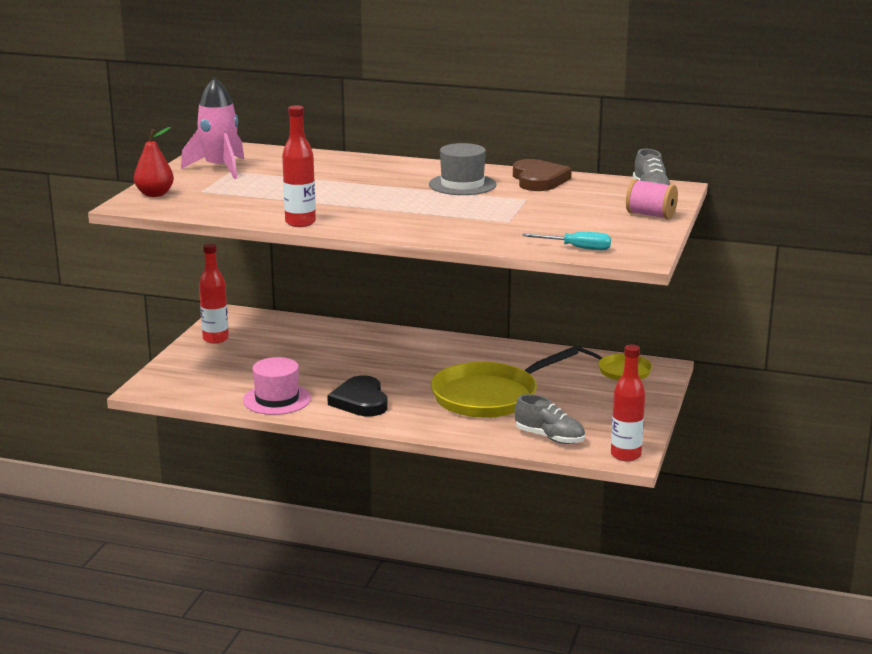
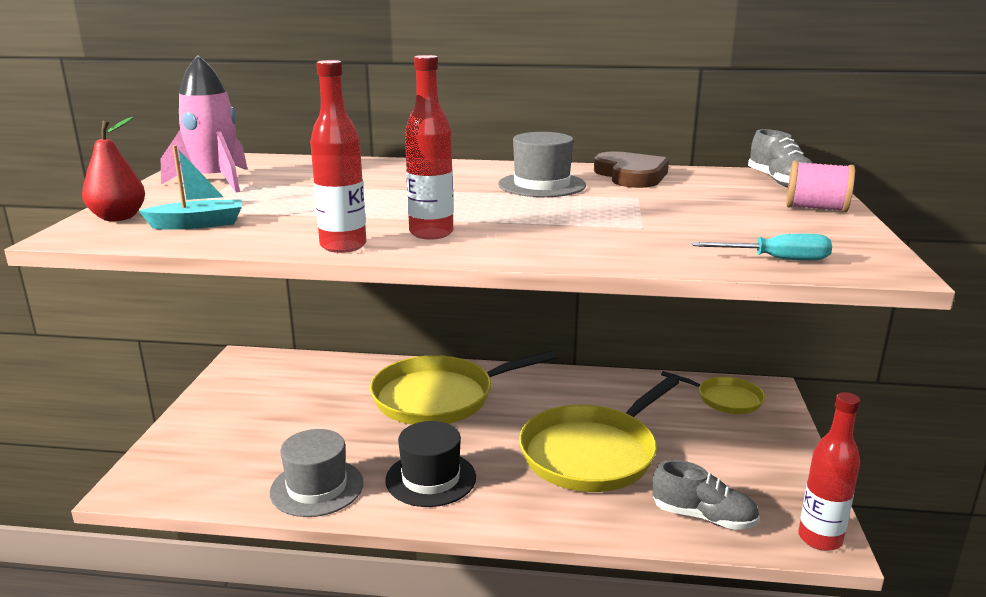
camera: 10 degrees left, 0 degrees up
red bottle [199,243,229,344] -> red bottle moved to [405,55,453,240]
pink hat [243,357,311,415] -> grey hat [270,429,364,517]
black heart [327,375,388,417] -> black hat [385,421,476,507]
none -> turquoise boat [139,145,242,230]
none -> yellow pan [370,351,557,425]

